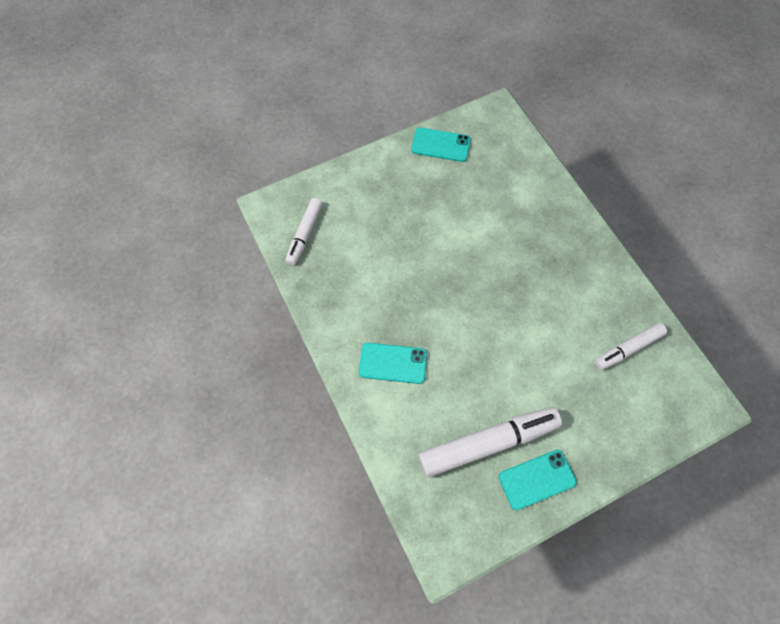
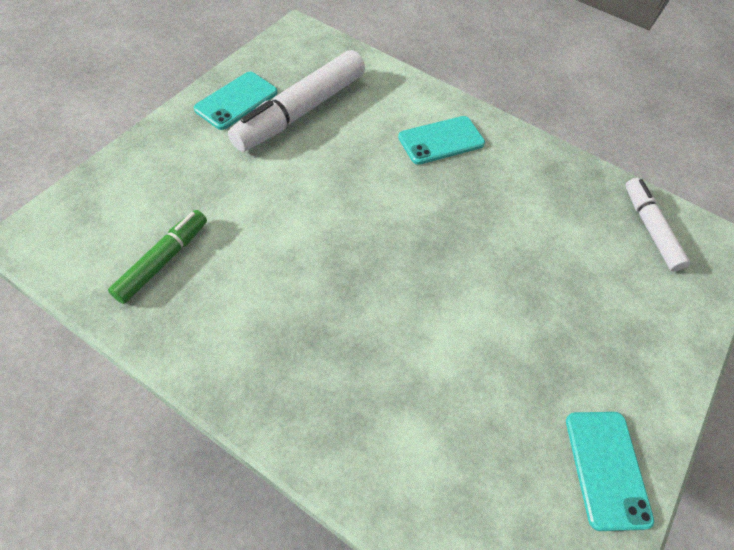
camera: 145 degrees right, 10 degrees down
turquoise phone [411,127,471,162] -> turquoise phone turned 75 degrees counterclockwise [566,412,654,531]
white marker [595,323,667,370] -> green marker [108,210,207,304]

